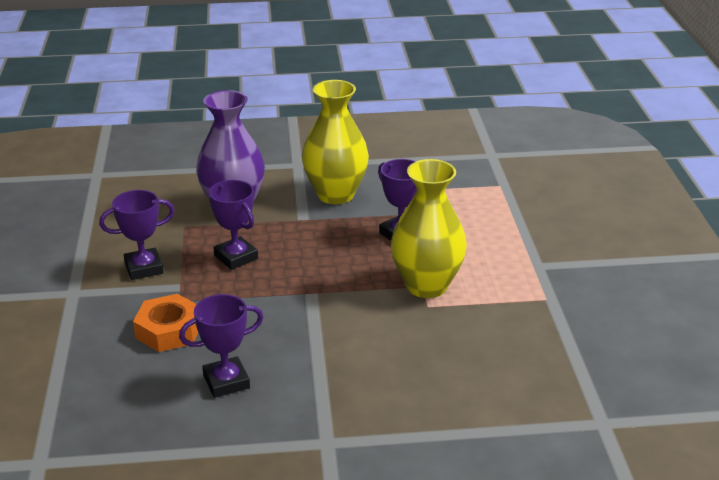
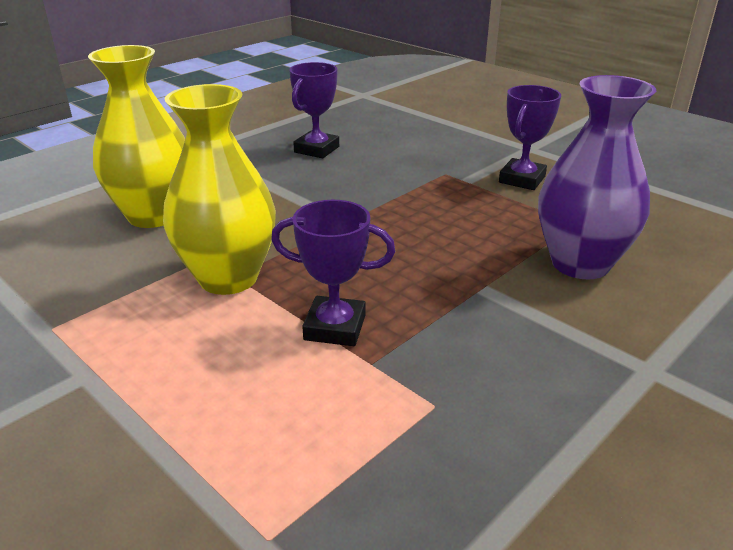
camera: 140 degrees right, 0 degrees up
orange nut [133,294,198,352] -> none
purple trophy [209,180,258,270] -> none
yellow vase [302,80,369,204] -> yellow vase moved to [88,45,185,228]

